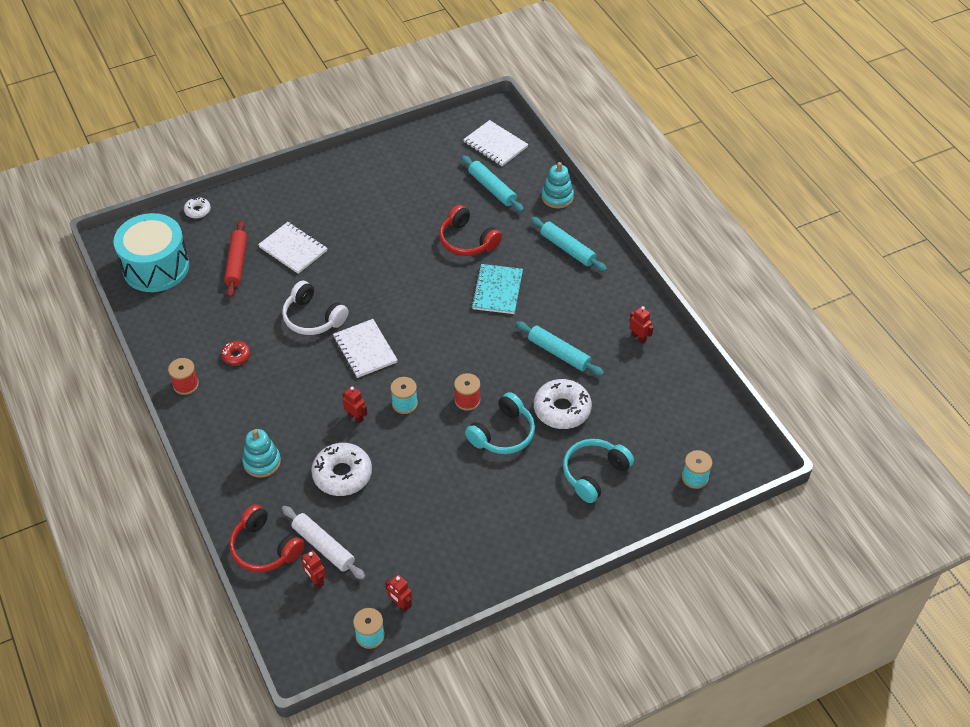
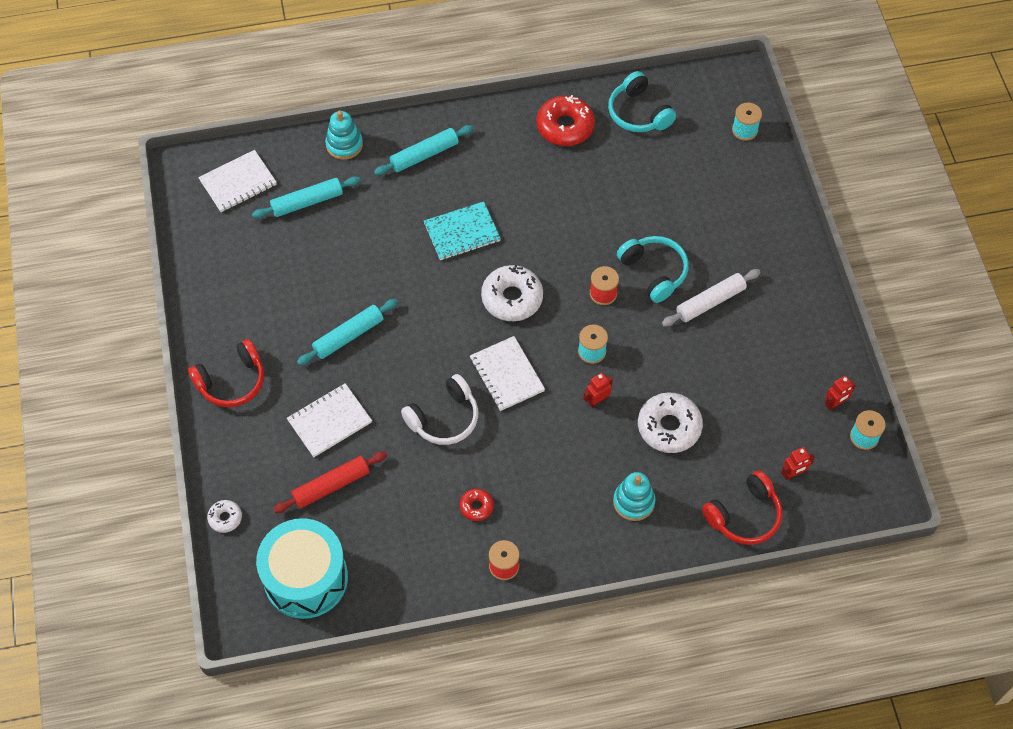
camera: 75 degrees left, 10 degrees up
red rolling pin [224,220,247,298] -> red rolling pin turned 45 degrees counterclockwise [273,452,387,513]
white rolling pin [282,506,365,580] -> white rolling pin moved to [662,269,760,326]
white notebook [333,319,397,378] -> white notebook turned 75 degrees clockwise [470,336,545,411]
red headphones [439,205,502,256] -> red headphones moved to [188,339,264,407]
turquoise notebook [471,264,523,314] -> turquoise notebook turned 45 degrees counterclockwise [424,201,501,260]
turquoise rolling pin [516,321,604,376] -> turquoise rolling pin moved to [297,299,398,365]
white donut [534,379,592,429] -> white donut moved to [481,265,543,321]
turquoise headphones [563,439,634,503] -> turquoise headphones moved to [608,71,676,132]
red robot [629,306,654,344] -> red donut [537,95,595,146]

